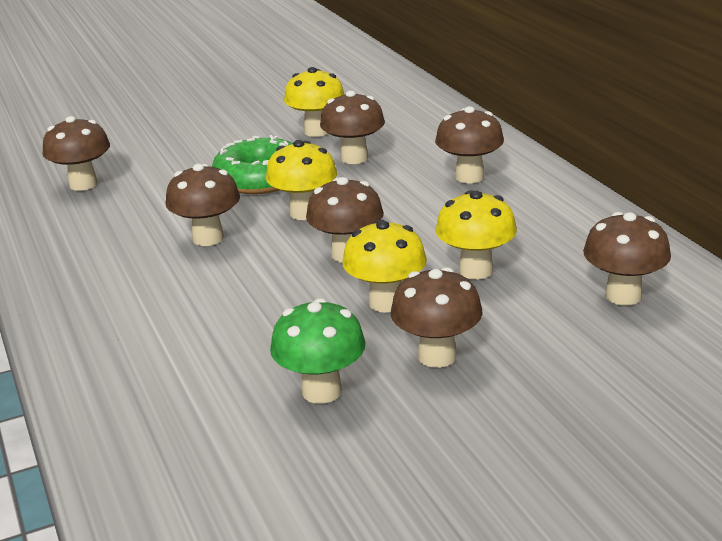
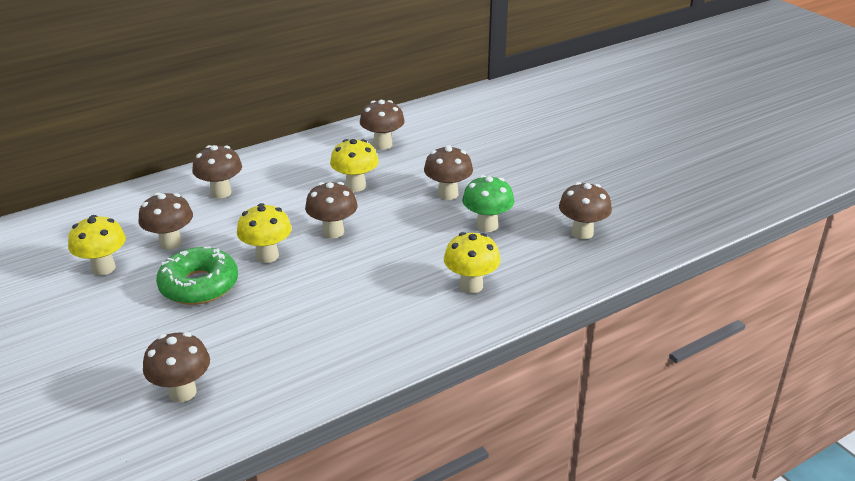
camera: 100 degrees left, 5 degrees up
brown mushroom [165,164,240,246] -> brown mushroom moved to [559,182,612,240]
yellow mushroom [342,219,427,313] -> yellow mushroom moved to [444,232,501,293]

